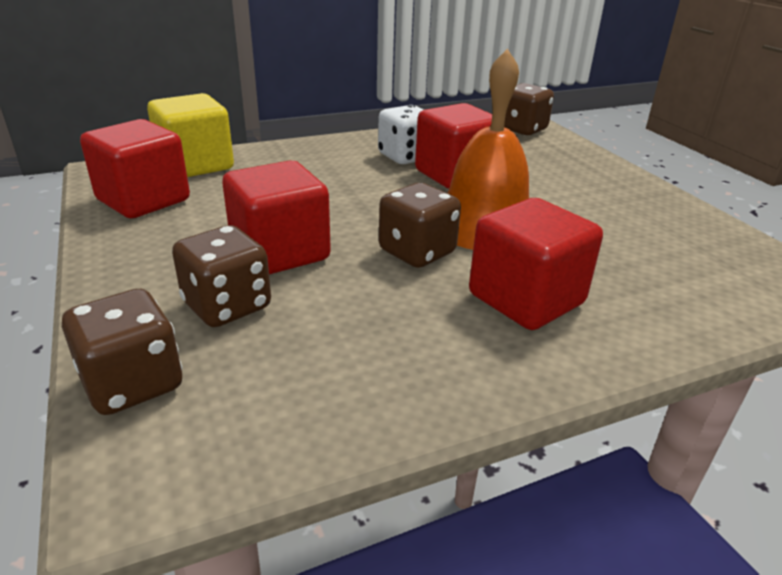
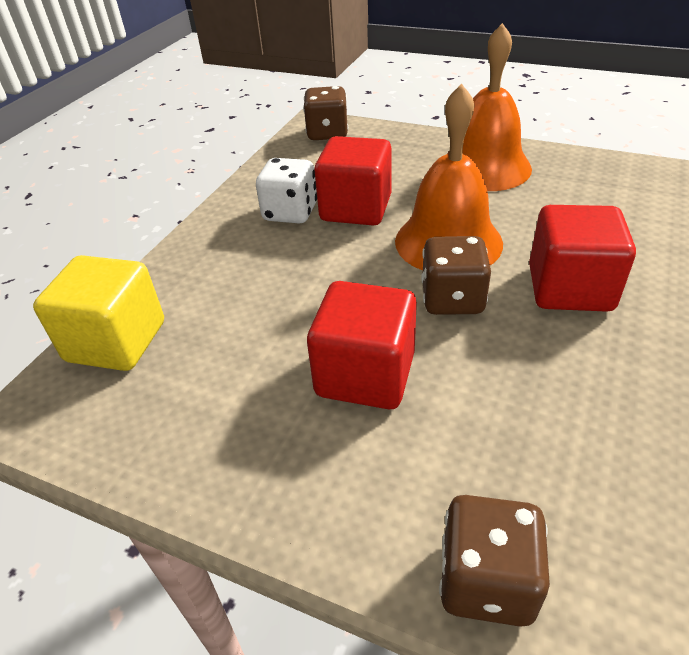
camera: 40 degrees left, 10 degrees up
red cube [80,119,190,218] -> none
brown dice [172,225,271,327] -> none
none -> orange bell [447,23,532,191]

